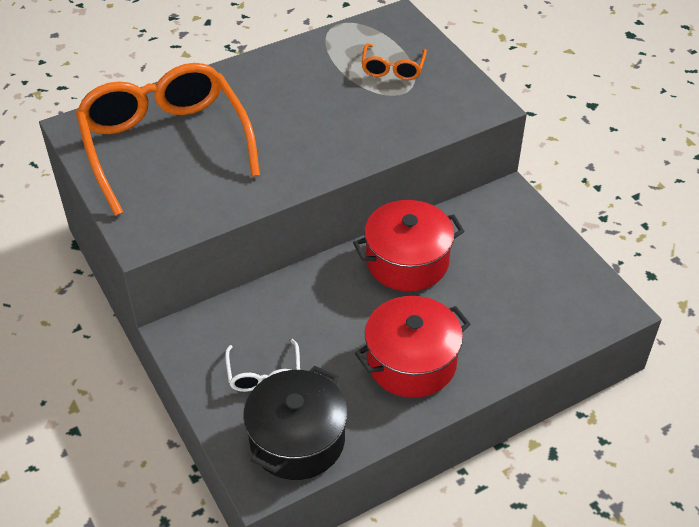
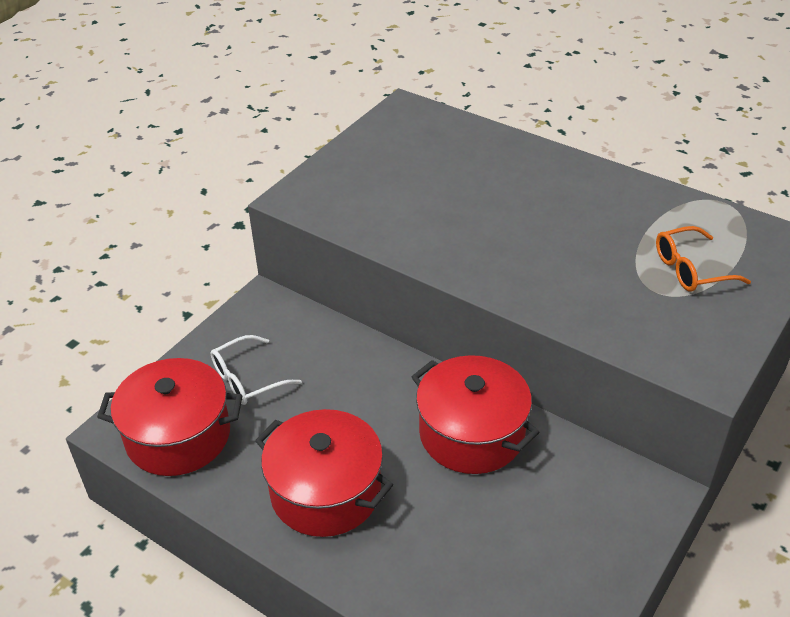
camera: 65 degrees right, 5 degrees down
orange glasses [76,63,260,216] -> none
black pot [243,365,348,480] -> red pot [97,358,243,476]

